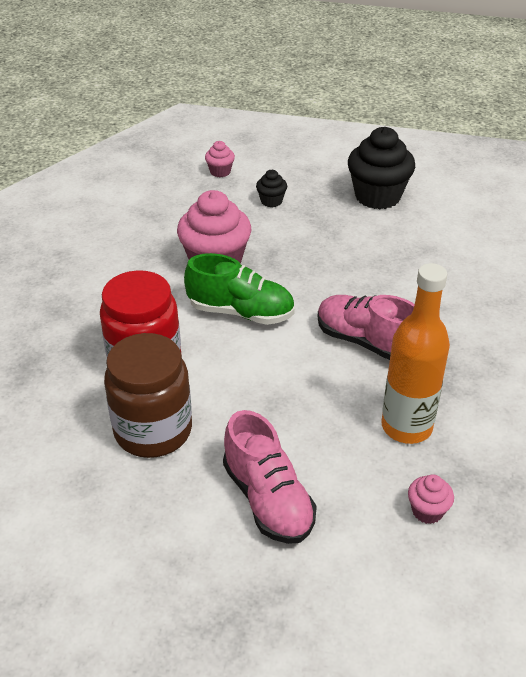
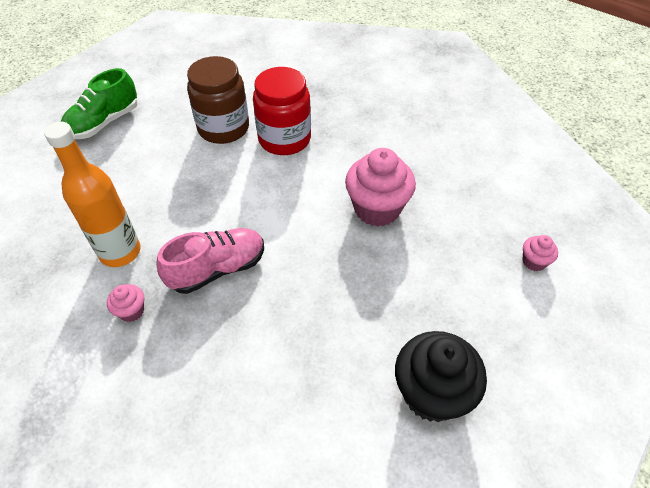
camera: 115 degrees right, 10 degrees up
green shoe [184,253,295,325] -> green shoe moved to [61,68,138,139]
pink shoe [223,410,317,544] -> none
black cupcake [256,170,287,207] -> none
pink cupcake [408,474,454,524] -> pink cupcake moved to [107,284,144,322]

